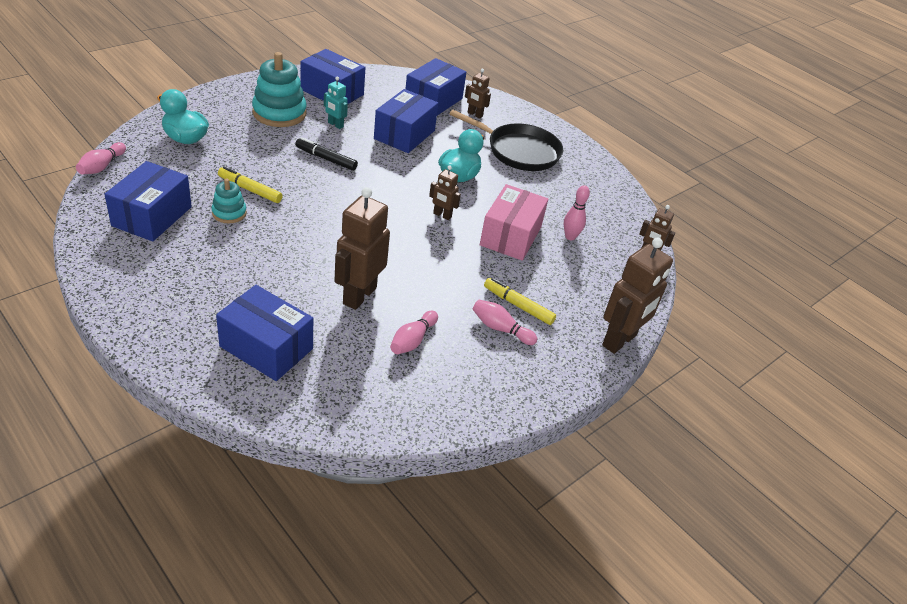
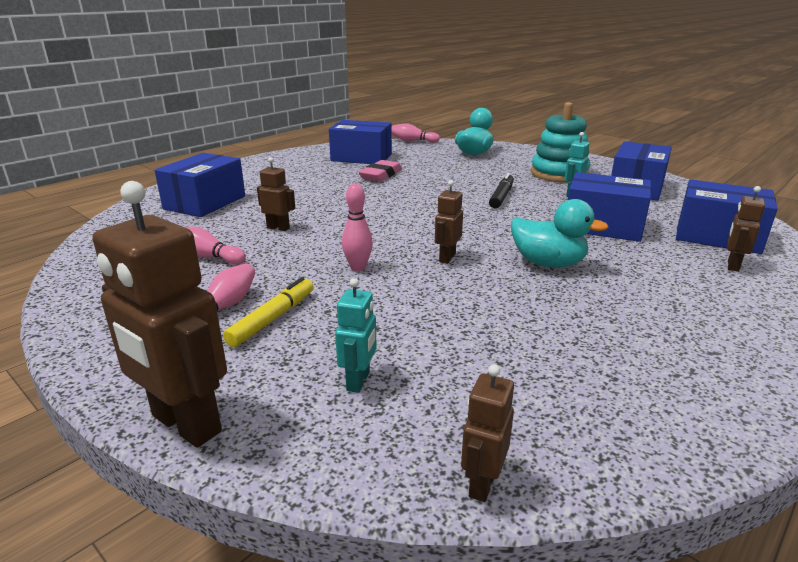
camera: 90 degrees right, 15 degrees down
turquoise stacking toy [211,179,247,223] -> pink eraser [359,160,402,182]
yellow marker [218,167,283,203] -> none
brown robot [335,187,390,310] -> brown robot [257,157,295,231], size x0.51
black pan [449,110,563,171] -> none
pink box [480,184,548,261] -> none
pink bowling pin [564,185,590,240] -> pink bowling pin moved to [342,184,373,271]
none -> turquoise robot [335,278,377,393]

